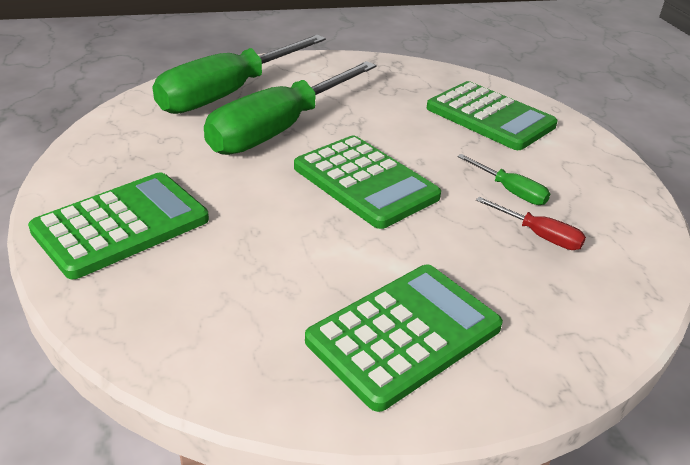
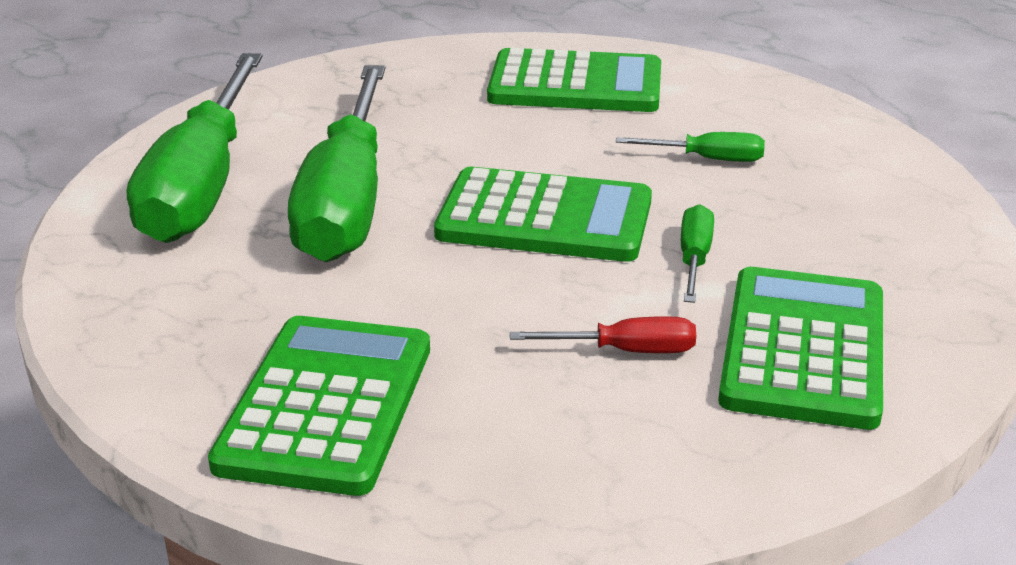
camera: 35 degrees left, 5 degrees down
red screwdriver [476,197,586,250] -> red screwdriver moved to [510,316,696,353]
none -> green screwdriver [681,204,714,303]

